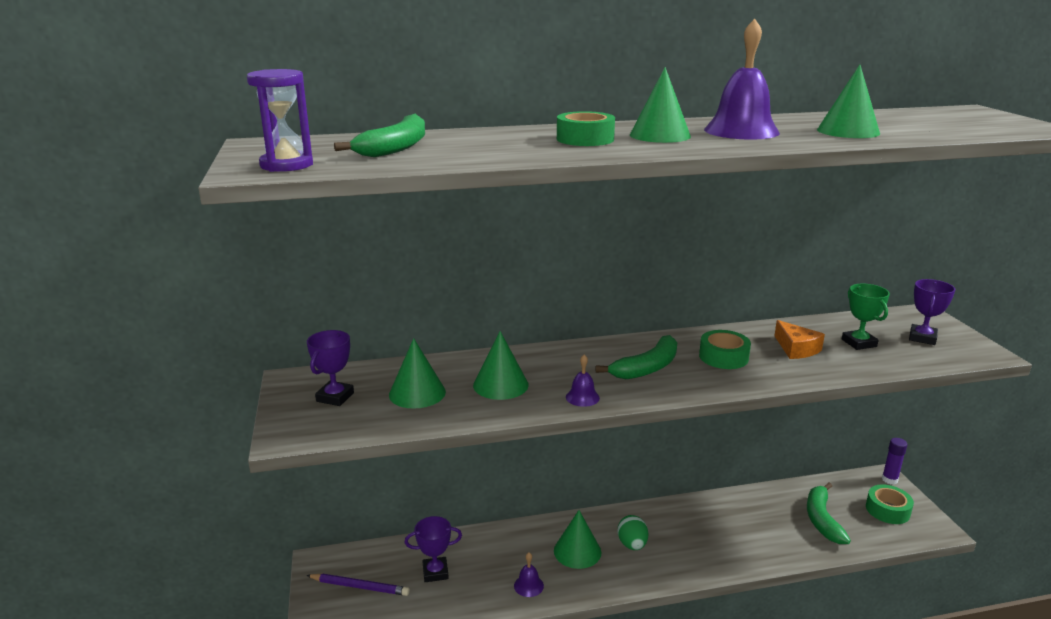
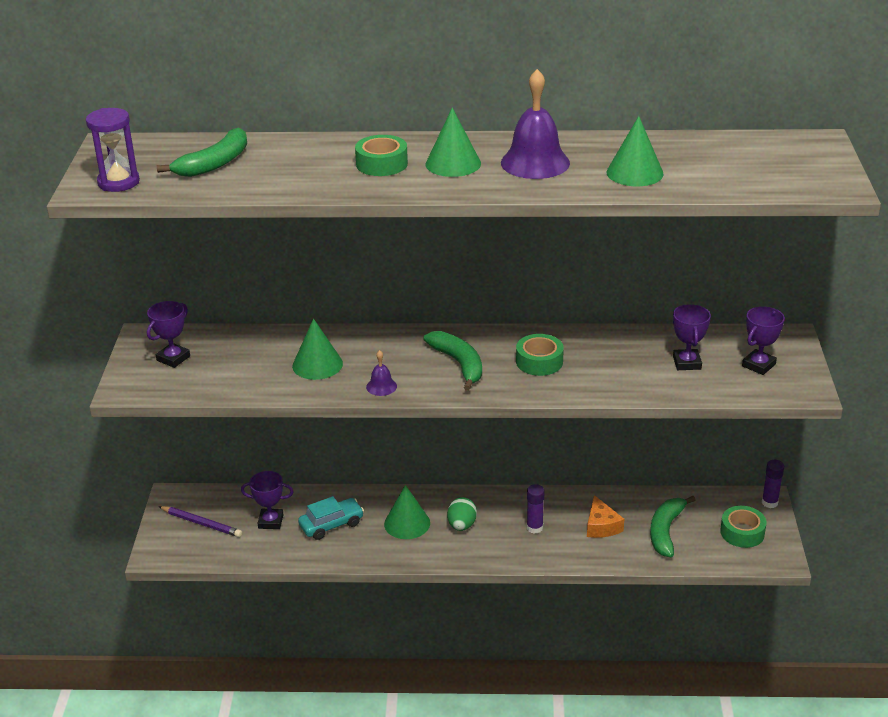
camera: 15 degrees right, 10 degrees up
green cone [389,338,446,409] -> none
purple bell [514,553,544,597] -> none
green banana [596,335,677,379] -> green banana turned 90 degrees counterclockwise [423,331,482,391]
orange cheese [774,320,825,359] -> orange cheese moved to [587,495,624,538]
green trophy [842,284,890,350] -> purple trophy [673,304,711,370]
none -> turquoise car [298,496,364,540]
none -> purple glue stick [527,484,545,534]

